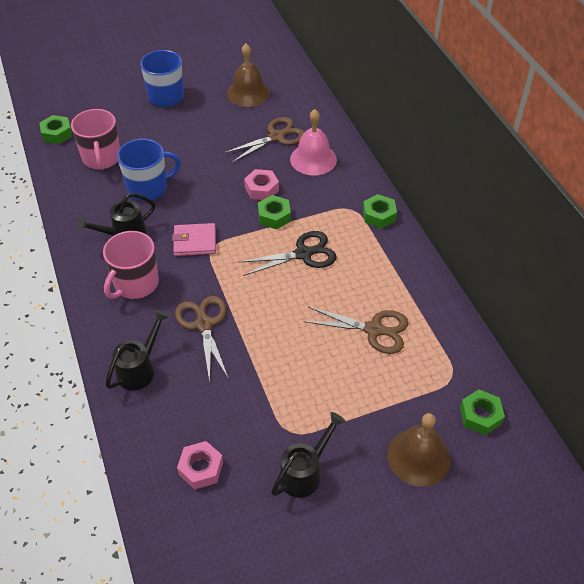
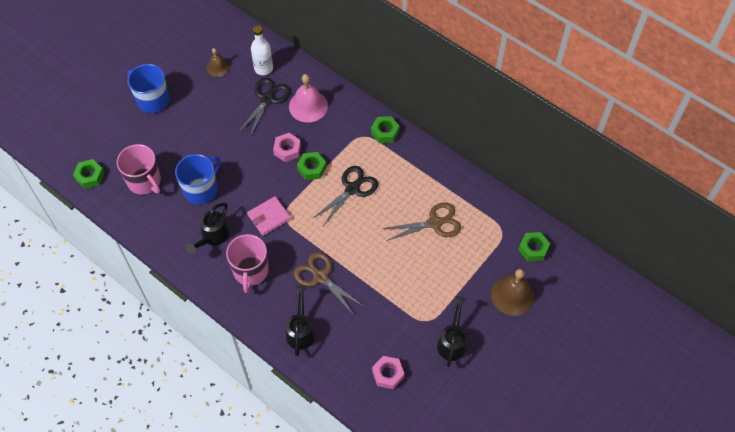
camera: 30 degrees left, 10 degrees up
brown scissors [224,117,305,163] -> black scissors [238,78,291,137]
brown bell [227,43,270,107] -> brown bell [207,48,230,77], size x0.60
none -> white bottle [251,25,273,75]

